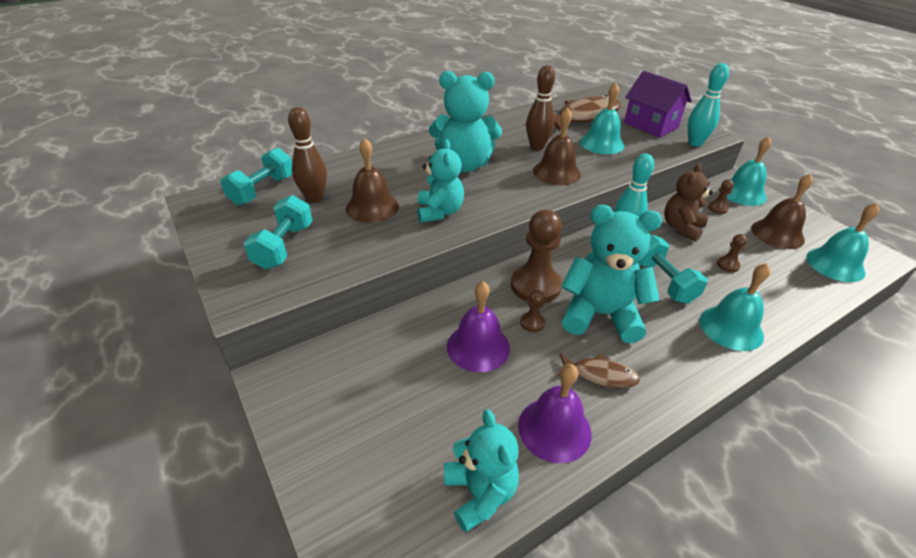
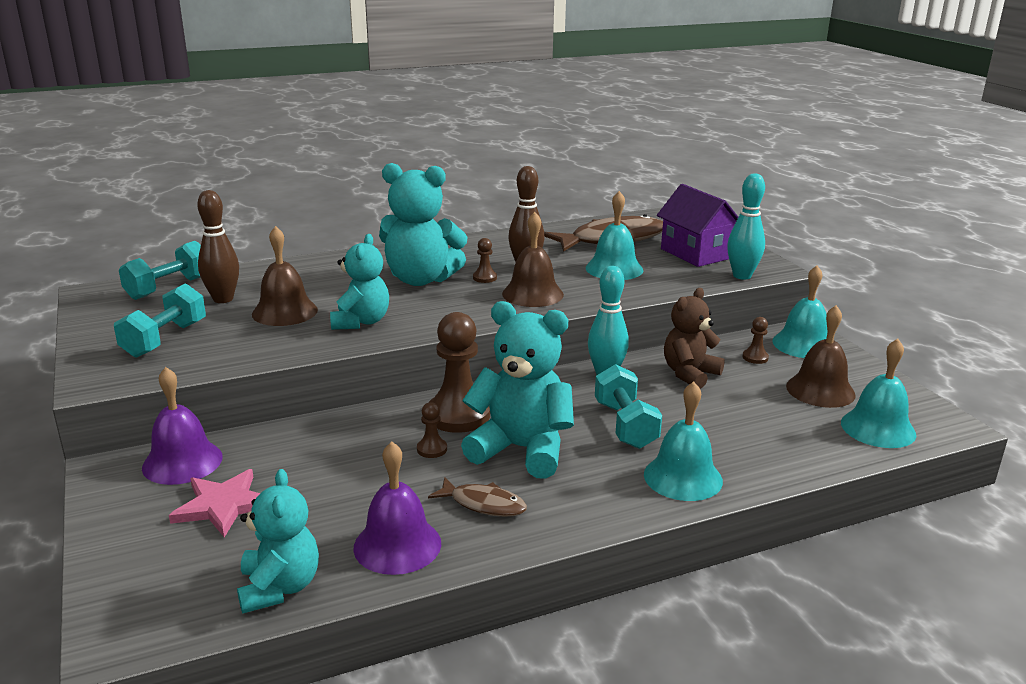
camera: 10 degrees right, 15 degrees down
purple bell [447,281,510,372] -> purple bell moved to [142,367,223,485]
brown pawn [717,234,747,272] -> brown pawn moved to [473,238,497,283]
none -> pink star [169,469,260,537]

